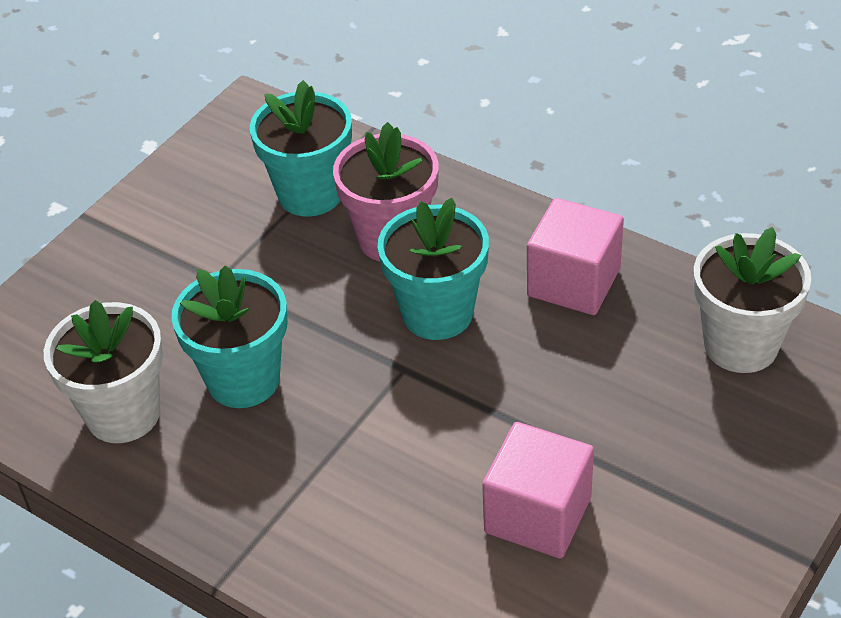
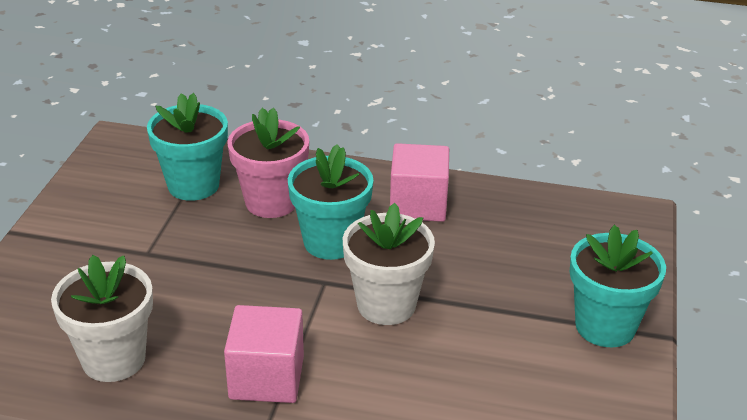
camera: 25 degrees left, 10 degrees down
turquoise flower pot [171,265,288,408] -> turquoise flower pot moved to [570,225,666,347]
pink cube [482,422,594,559] -> pink cube moved to [224,305,304,403]
white flower pot [694,227,811,373] -> white flower pot moved to [343,203,435,325]

